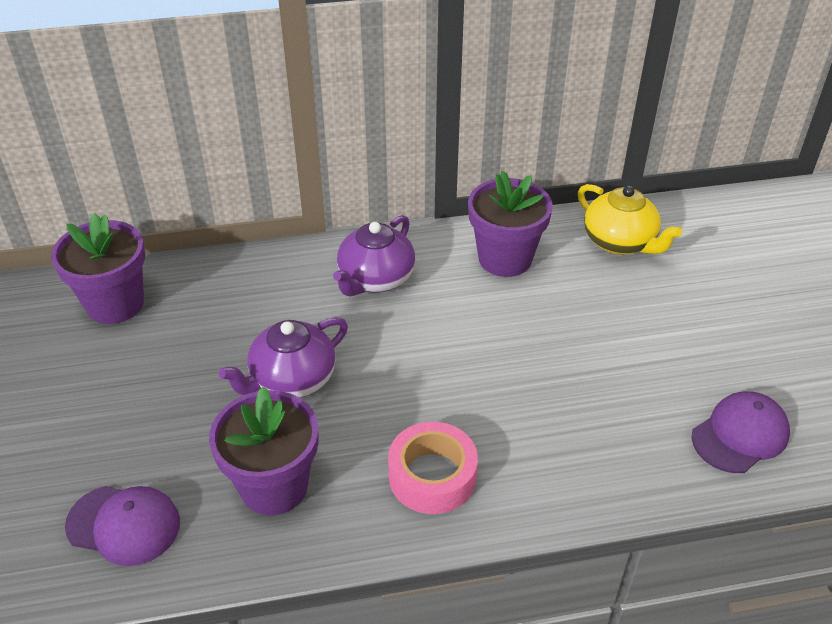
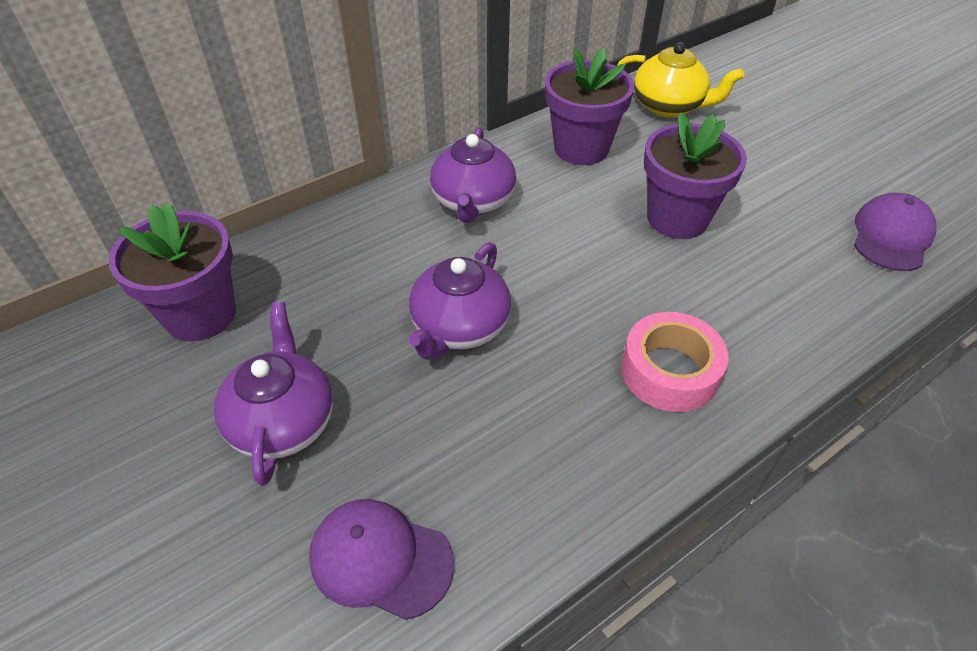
camera: 25 degrees left, 5 degrees up
purple cap [65,486,180,566] -> purple cap turned 150 degrees counterclockwise [309,499,454,620]
purple flower pot [209,386,318,515] -> purple flower pot moved to [644,113,747,239]
none -> purple teapot [214,302,333,486]

